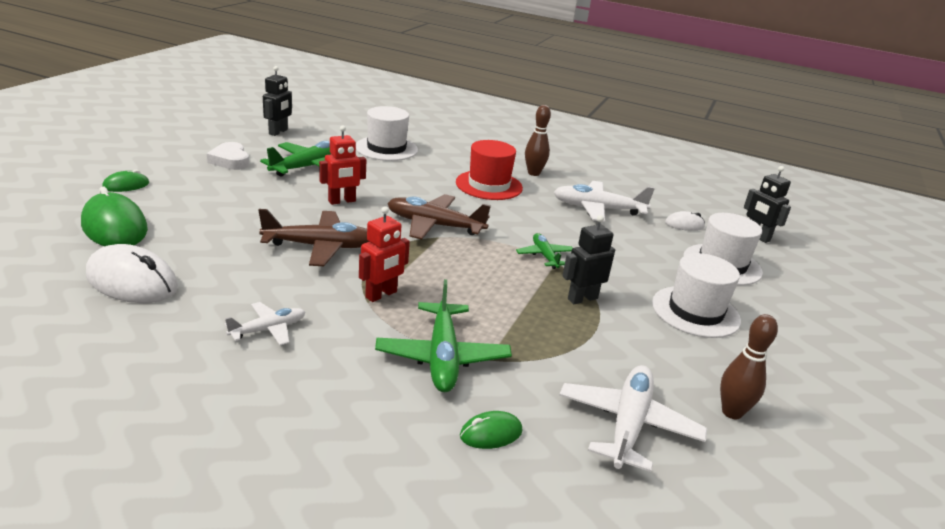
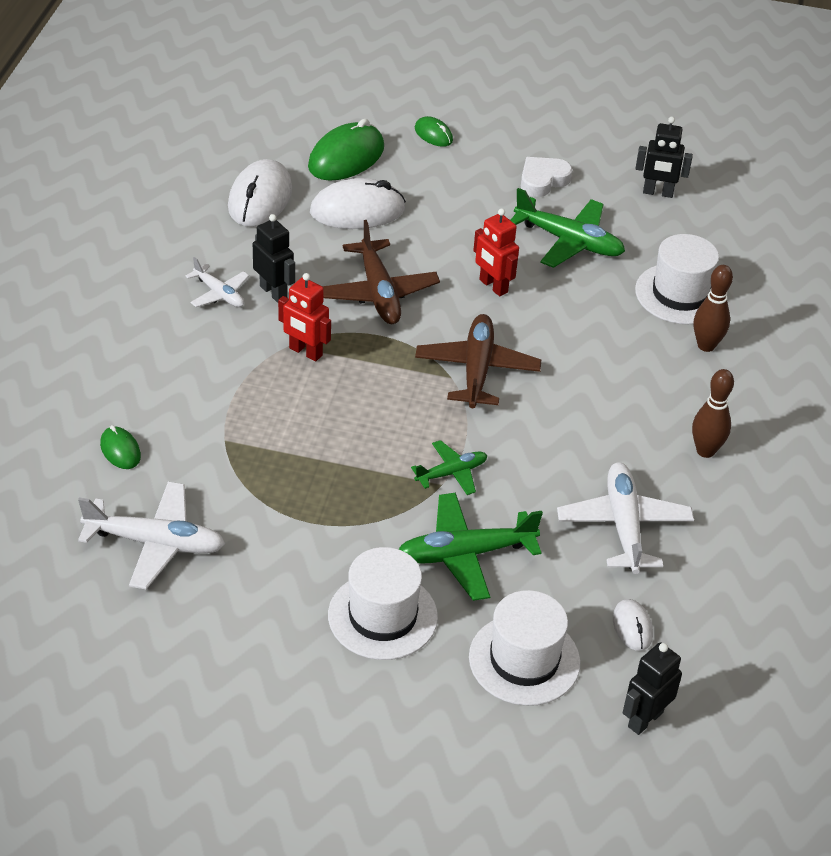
camera: 80 degrees right, 15 degrees up
green plane [375,279,512,392] -> green plane moved to [399,492,543,601]
red hat [456,140,523,200] -> none
black robot [562,215,615,304] -> black robot moved to [253,214,295,303]
brown bowling pin [720,314,778,419] -> brown bowling pin moved to [694,265,733,352]
none -> white mouse [310,178,406,229]

